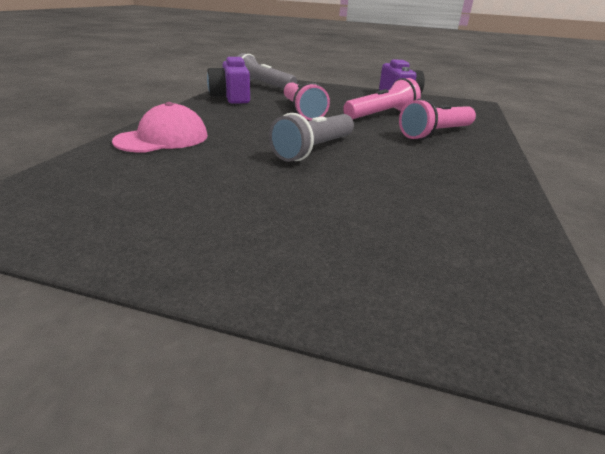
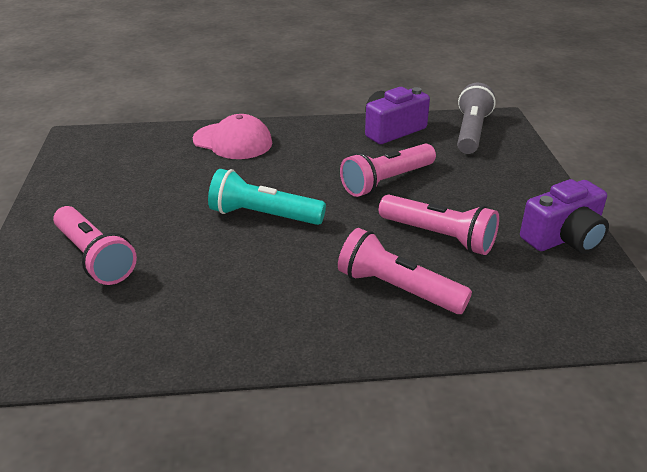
camera: 70 degrees right, 5 degrees up
grey flashlight [269,113,354,162] -> turquoise flashlight [208,169,326,225]
none -> pink flashlight [53,206,137,285]

